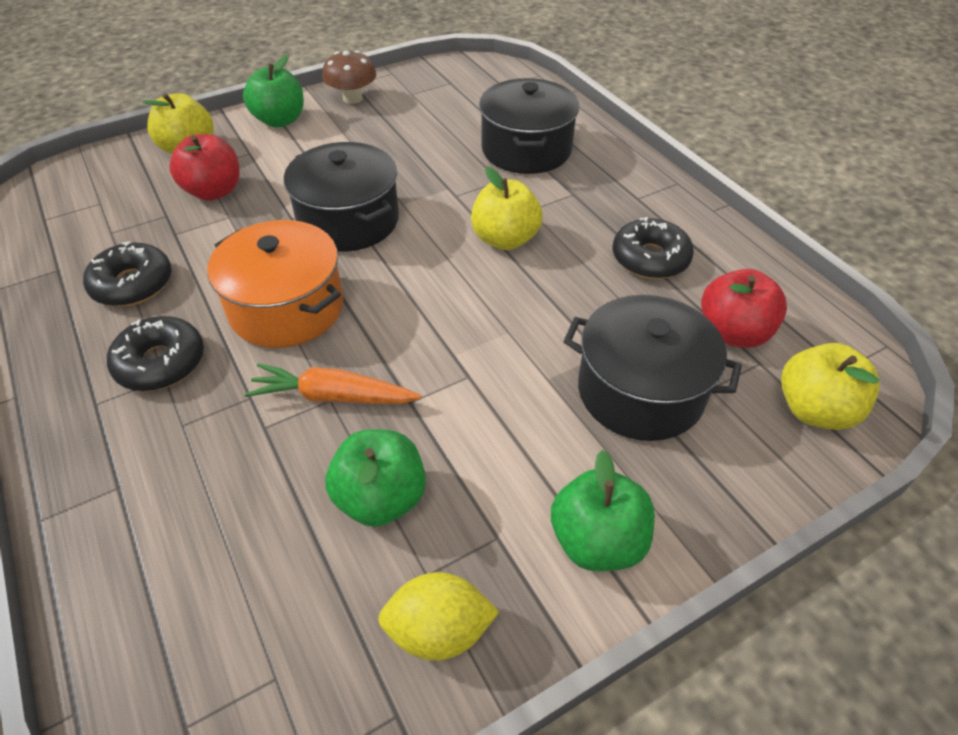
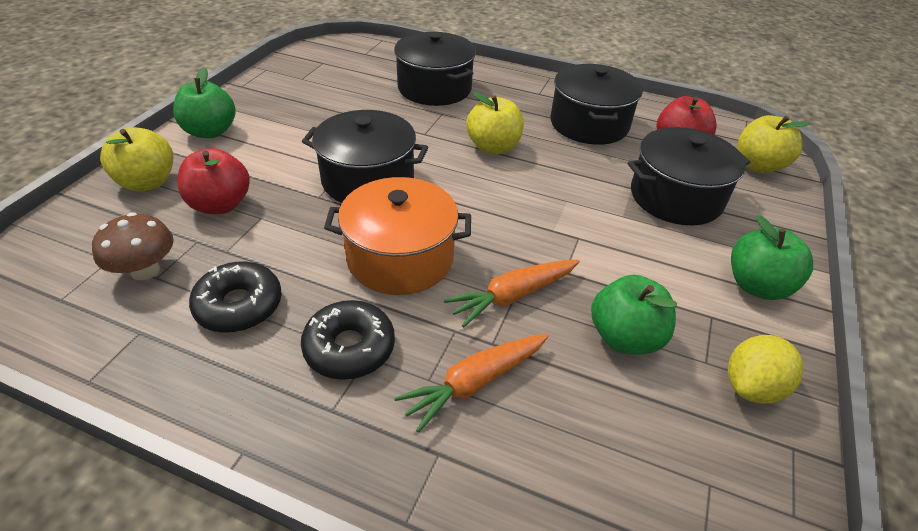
camera: 40 degrees left, 5 degrees down
brown mushroom [322,50,377,104] -> brown mushroom moved to [92,212,174,280]
black donut [613,217,694,279] -> black pot [551,64,643,145]
none -> orange carrot [394,334,549,433]

